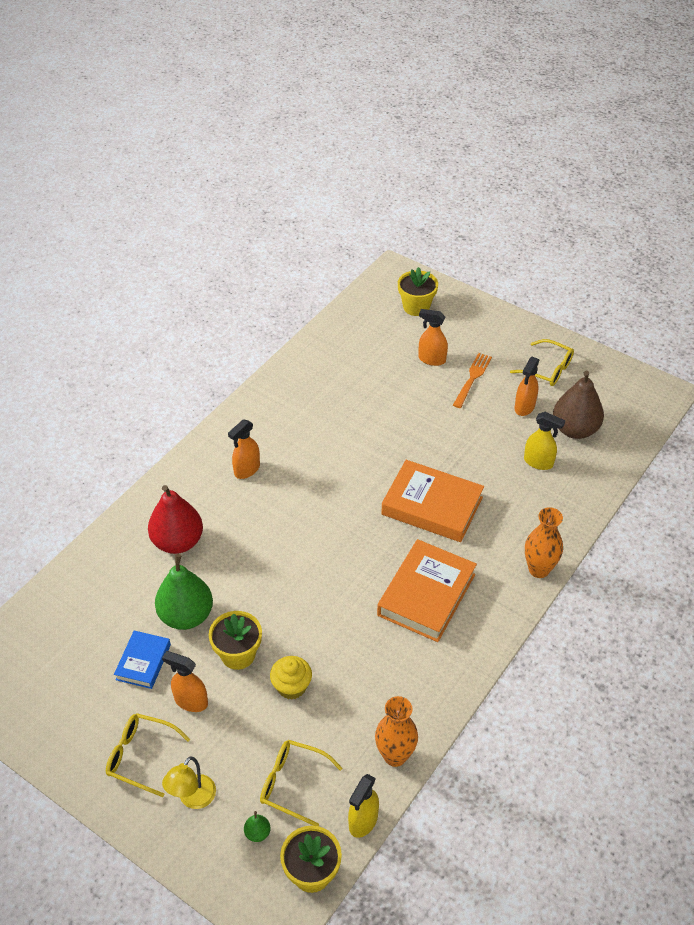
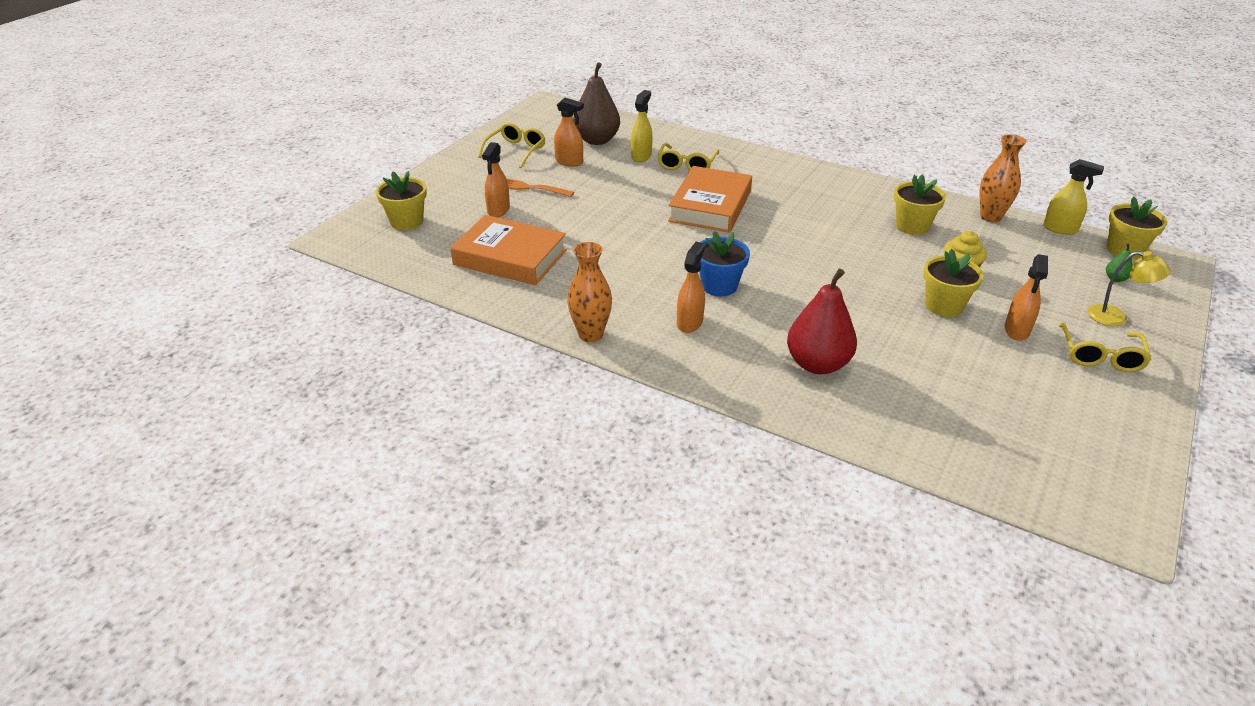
camera: 95 degrees left, 10 degrees down
blue book [114,631,171,689] -> none
green pear [155,554,213,630] -> none
orange spray bottle [228,419,260,479] -> orange spray bottle turned 105 degrees counterclockwise [677,242,705,333]
yellow glasses [260,740,342,826] -> yellow glasses moved to [657,143,719,170]
orange book [377,539,477,642] -> orange book moved to [450,215,567,285]
orange vase [525,507,563,578] -> orange vase moved to [567,242,612,342]
none -> blue flower pot [699,231,750,296]
none -> yellow flower pot [894,174,946,235]

